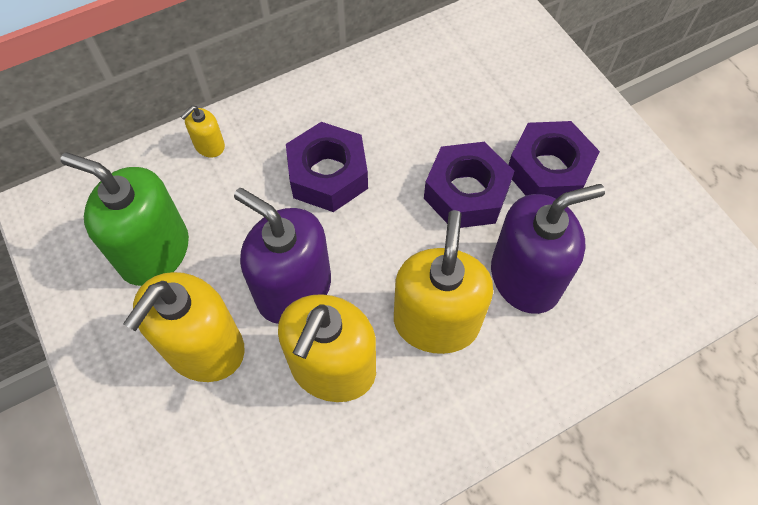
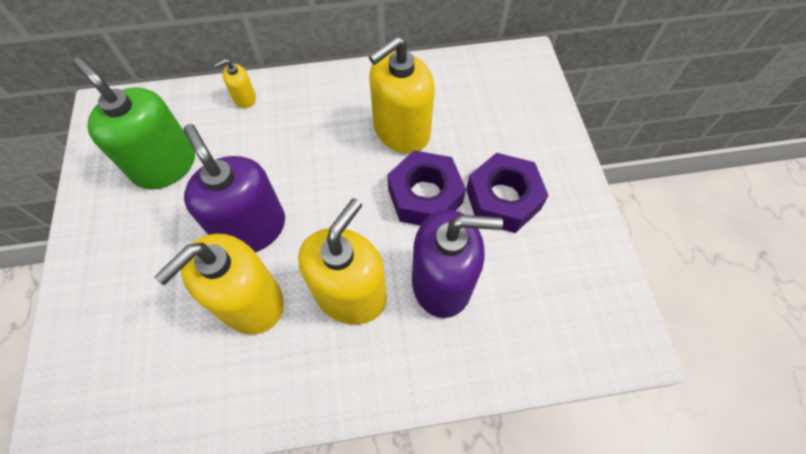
camera: 20 degrees right, 0 degrees up
yellow soap dispenser [123,272,245,382] -> yellow soap dispenser moved to [369,36,435,153]
purple nut [286,122,368,212] -> none

